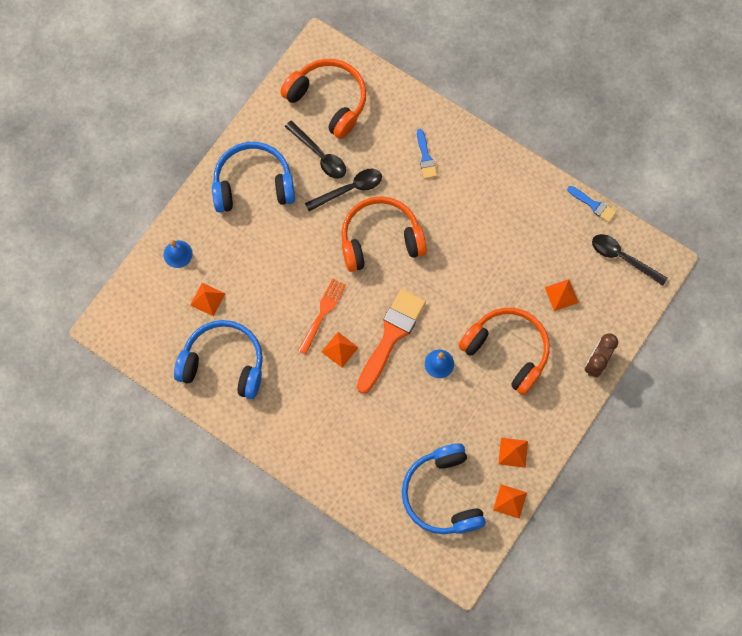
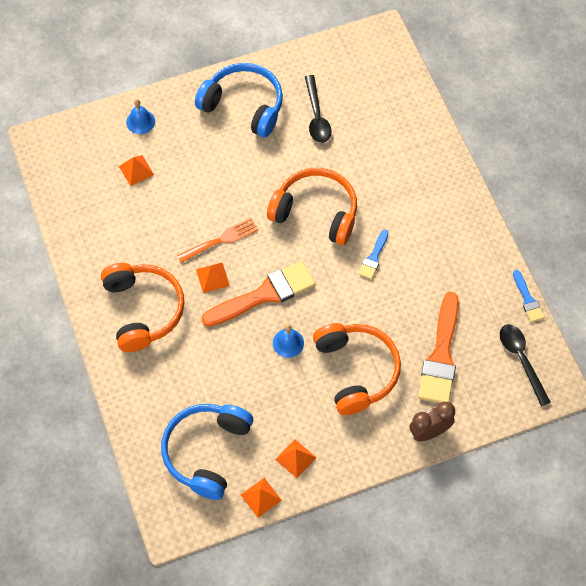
camera: 35 degrees right, 10 degrees down
blue headphones [174,320,263,399] -> none
orange headphones [280,59,366,139] -> orange headphones moved to [101,263,185,352]
black spoon [305,169,382,211] -> none
blue brush [417,129,437,179] -> blue brush moved to [359,230,388,279]
orange pyramid [545,279,579,311] -> orange brush [418,292,459,403]

